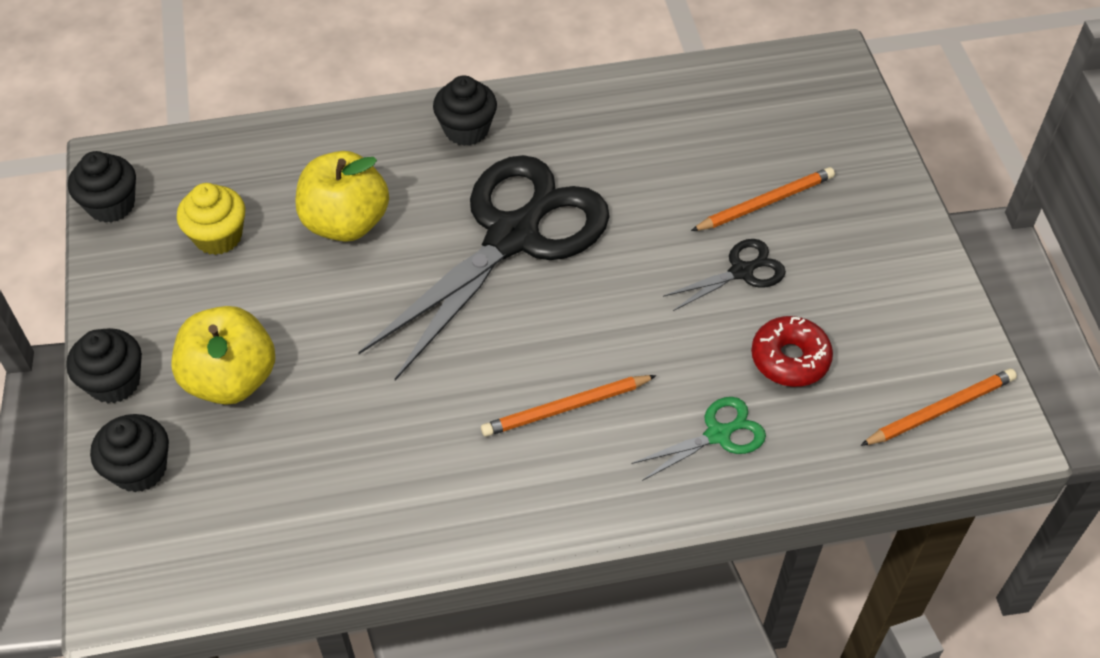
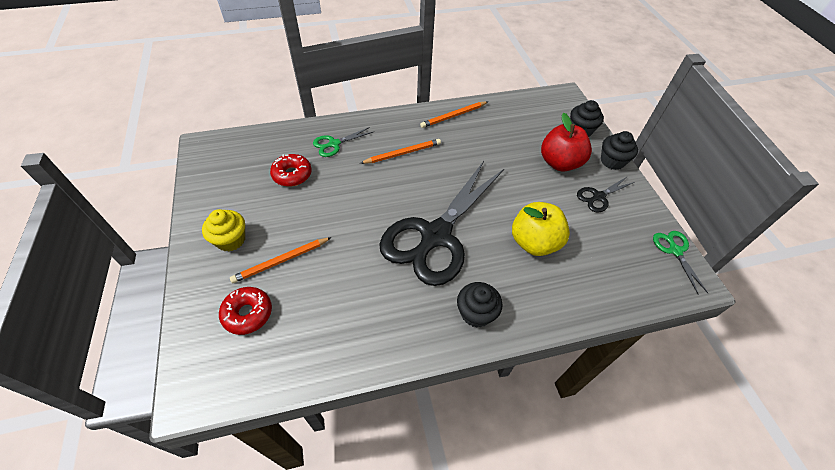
camera: 175 degrees right, 0 degrees up
black cupcake [68,151,136,223] -> green scissors [653,231,708,294]
yellow apple [171,306,275,405] -> red apple [541,113,592,172]
yellow cupcake [177,183,245,255] -> yellow cupcake moved to [202,209,245,252]
black scissors [663,239,786,311] -> black scissors moved to [577,177,635,213]
orange pencil [860,369,1017,446] -> orange pencil moved to [420,101,488,128]
none -> red donut [219,287,272,335]

